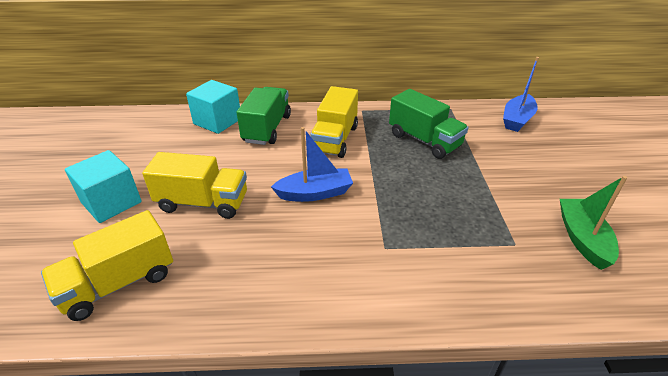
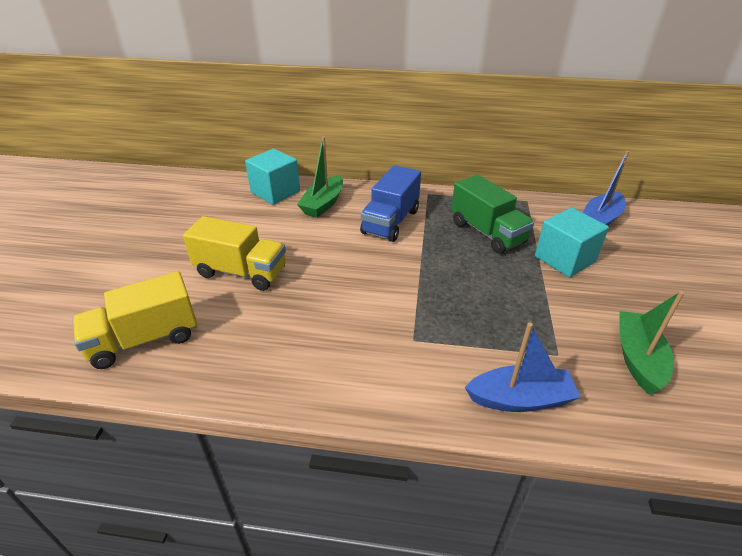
camera: 10 degrees right, 0 degrees up
turquoise cube [65,150,142,223] -> turquoise cube moved to [535,208,609,277]
green truck [237,87,291,145] -> green boat [297,136,343,218]
blue boat [271,127,353,202] -> blue boat moved to [465,323,580,412]
yellow truck [310,86,358,158] -> blue truck [360,165,421,242]

